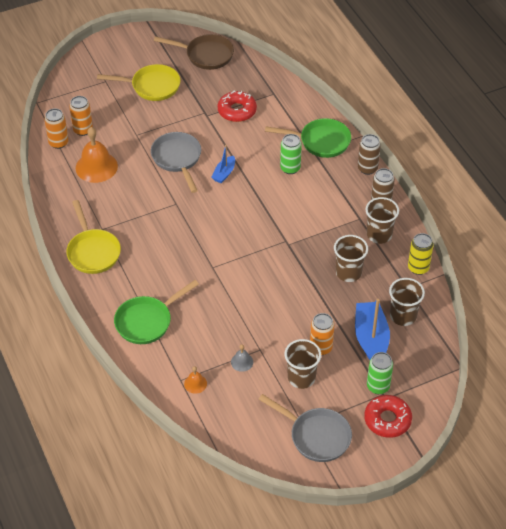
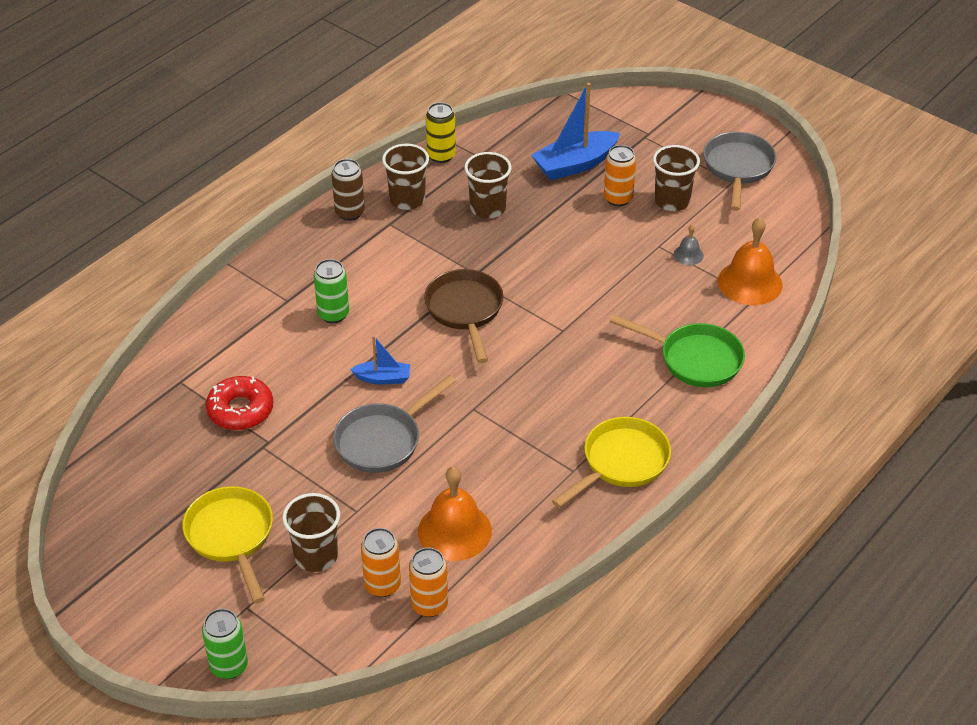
camera: 115 degrees left, 5 degrees down
brown pan [154,34,234,70] -> brown pan moved to [424,269,504,363]
orange bell [184,366,207,394] -> orange bell [718,218,783,305], size x2.11
green pan [265,118,351,158] -> none
brown can [358,134,381,175] -> none
red donut [364,395,412,438] -> none
green can [367,352,393,394] -> green can moved to [202,609,248,679]
brown cup [389,278,425,326] -> brown cup moved to [282,493,340,572]

